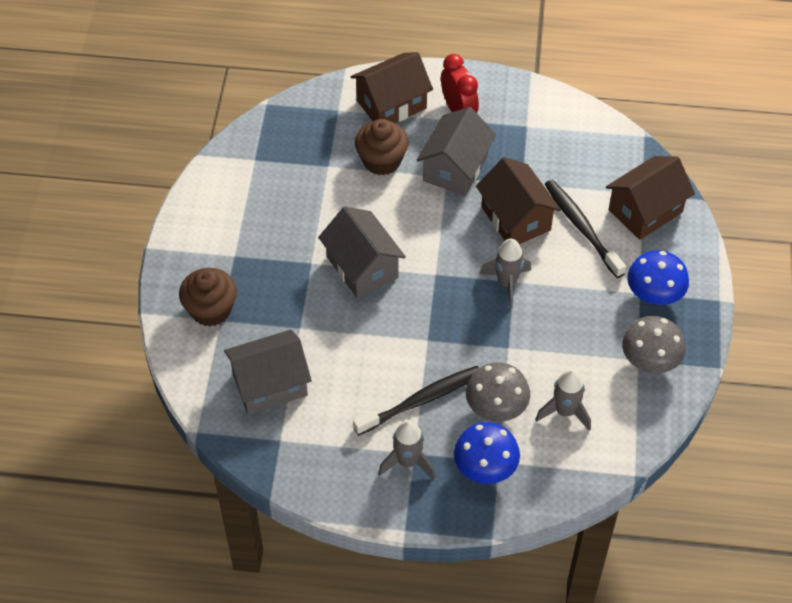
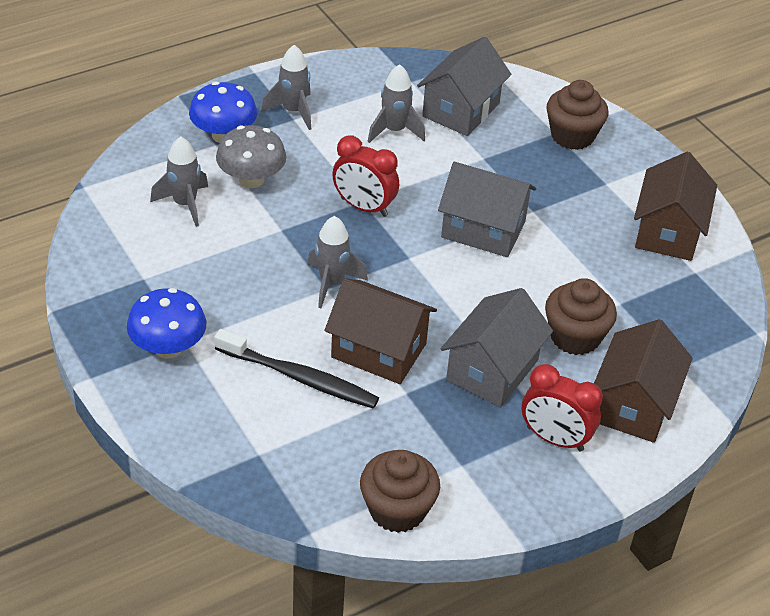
camera: 140 degrees right, 10 degrees down
black toothbrush [353,366,479,436] -> none
grey house [417,107,496,196] -> grey house turned 45 degrees clockwise [440,288,553,408]
brown house [606,156,695,240] -> brown house moved to [634,152,717,261]
grey mushroom [622,316,686,373] -> none
none -> red clock [332,136,399,217]
none -> brown cupcake [360,450,440,533]
none -> grey rocket [368,64,425,143]

